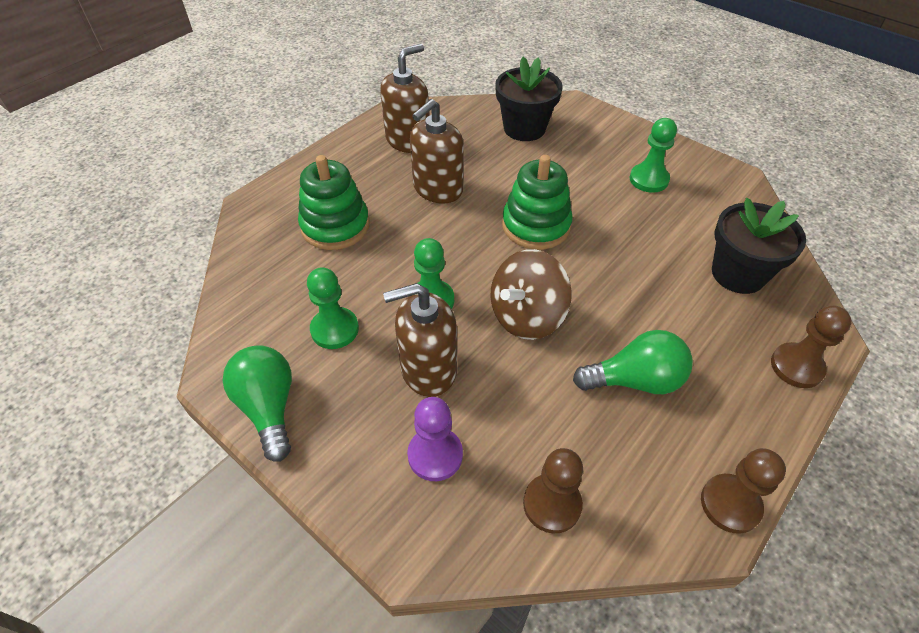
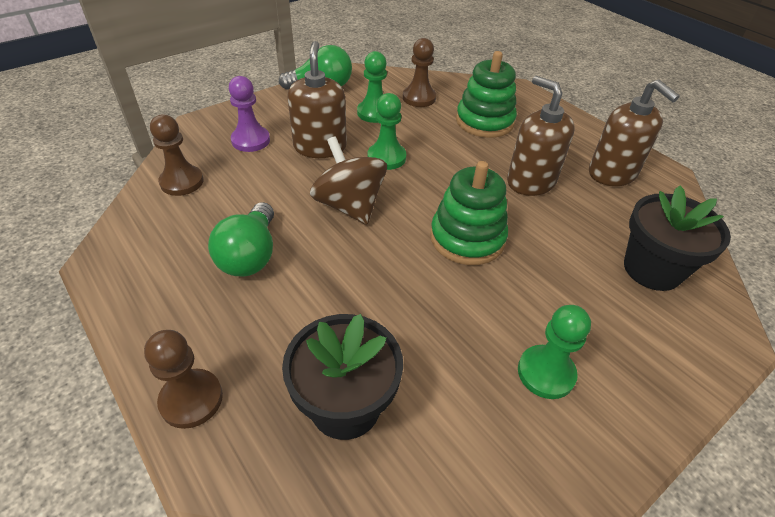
camera: 100 degrees right, 5 degrees down
brown pawn [701,448,786,534] -> brown pawn moved to [403,38,436,107]

